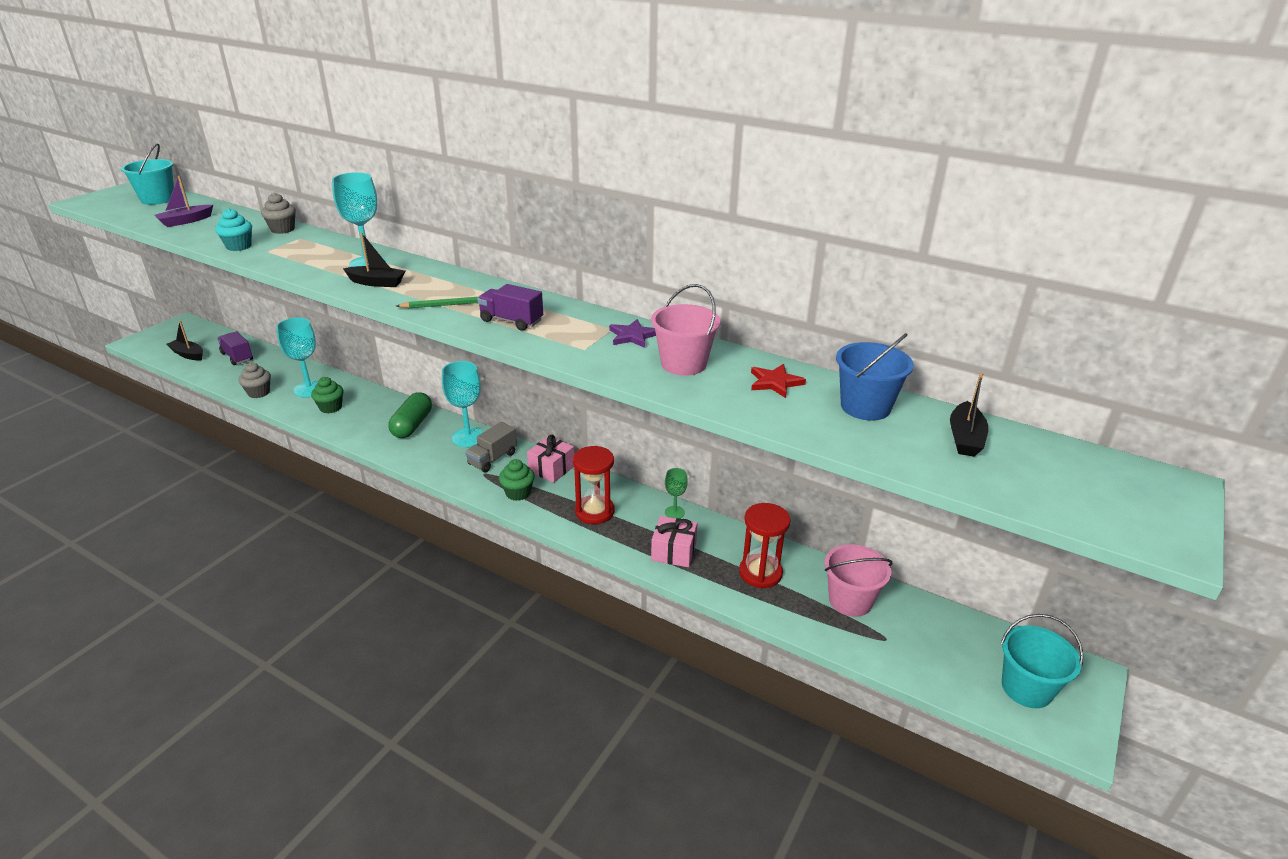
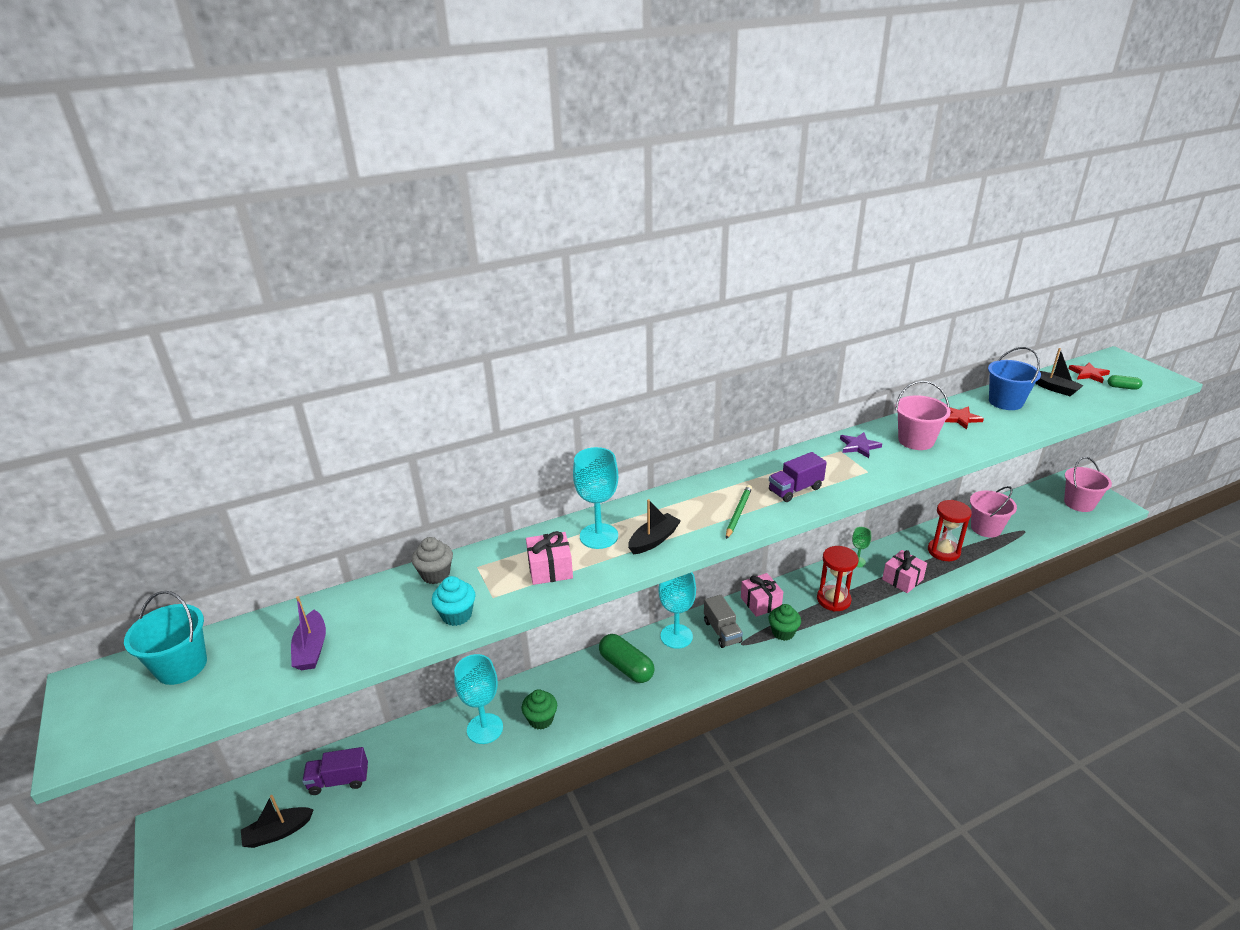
camera: 55 degrees left, 0 degrees up
grey cupcake [239,363,271,398] -> none
turquoise bucket [1001,614,1083,708] -> pink bucket [1064,457,1112,512]
none -> pink gift [526,531,573,585]
none -> red star [1068,362,1110,383]
none -> green capsule [1108,375,1143,390]

